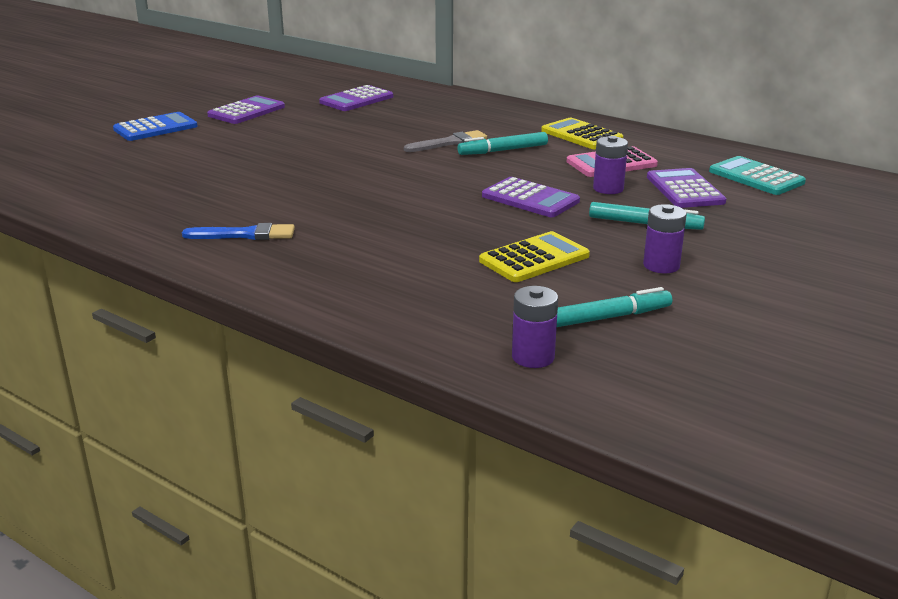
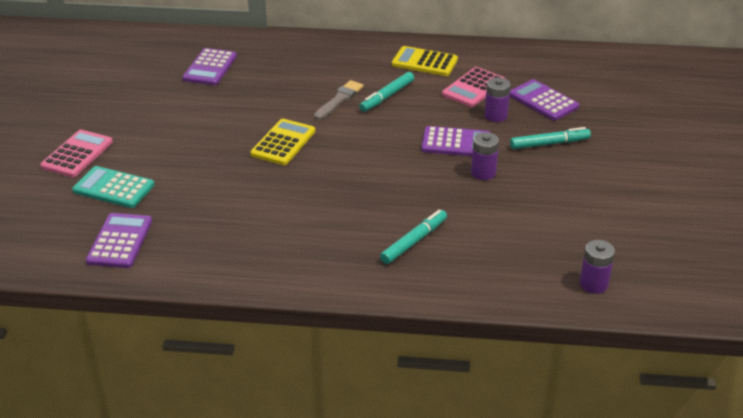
camera: 30 degrees left, 10 degrees up
blue calculator [113,112,198,141] -> pink calculator [40,130,113,177]
blue brush [182,223,295,240] -> none
purple calculator [207,95,285,124] -> purple calculator moved to [86,213,152,268]
yellow calculator [479,231,590,282] -> yellow calculator moved to [250,119,315,165]
turquoise marker [557,287,672,327] -> turquoise marker moved to [380,209,447,264]
purple battery [643,204,687,273] -> purple battery moved to [471,132,499,180]
turquoise calculator [709,156,806,195] -> turquoise calculator moved to [72,166,154,208]

